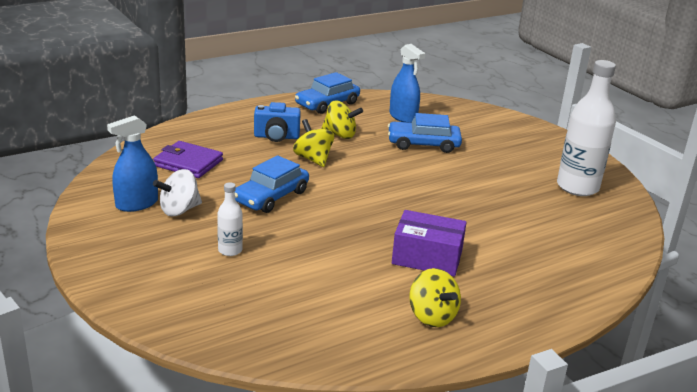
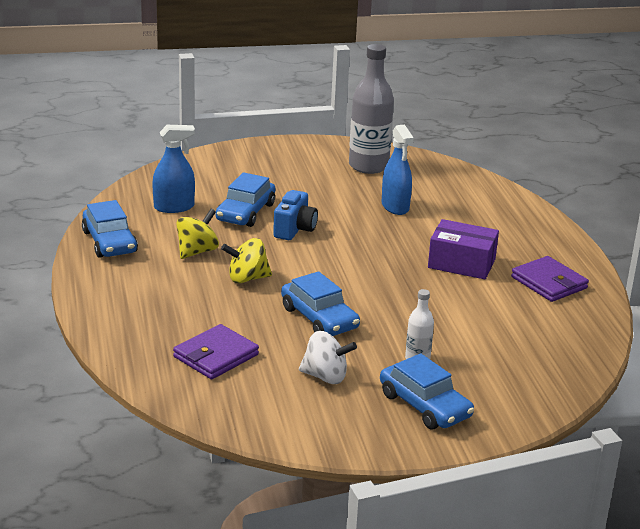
camera: 70 degrees left, 0 degrees up
blue spray bottle [107,115,158,212] -> blue spray bottle moved to [382,125,414,215]
white spinning top [153,169,202,216] -> white spinning top turned 60 degrees counterclockwise [299,331,357,384]
blue camera [254,102,301,142] -> blue camera moved to [273,190,318,240]
purple box [392,210,467,276] -> purple box turned 75 degrees clockwise [428,219,499,279]
yellow spinning top [409,268,461,327] -> purple wallet [511,256,589,302]
white bottle [557,60,616,196] -> grey bottle [349,44,394,174]
none -> blue car [380,353,474,429]

